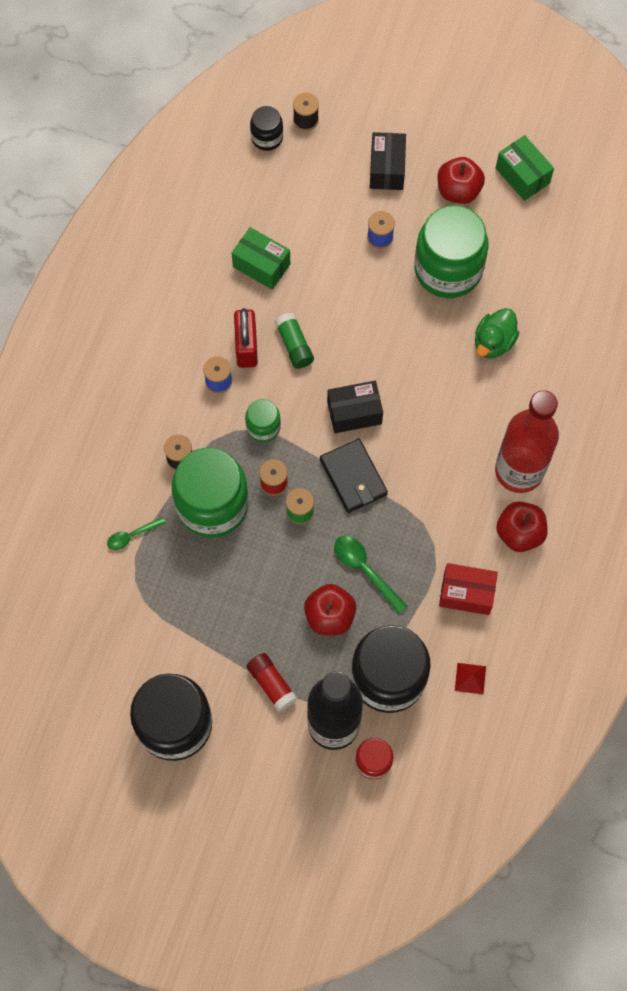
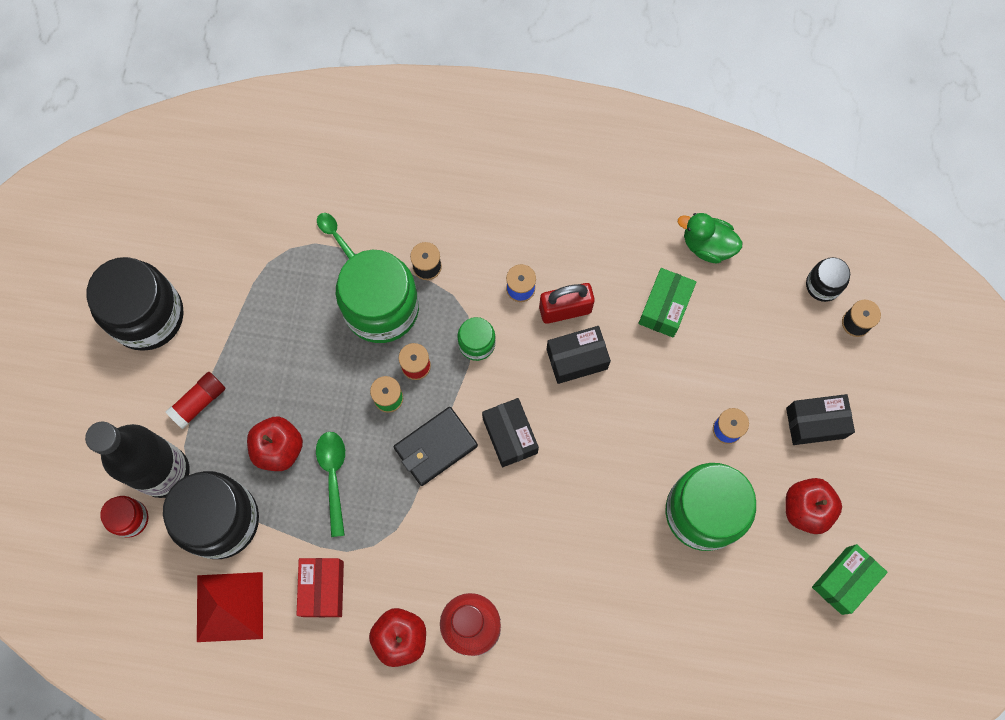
camera: 80 degrees right, 5 degrees up
green glue stick [275,313,314,369] -> black box [546,326,611,384]
green spoon [334,536,408,614] -> green spoon turned 45 degrees counterclockwise [316,432,345,537]
red pyramid [455,663,486,695] -> red pyramid [197,572,263,642], size x2.12
green duck [475,308,519,358] -> green duck moved to [678,213,742,264]

